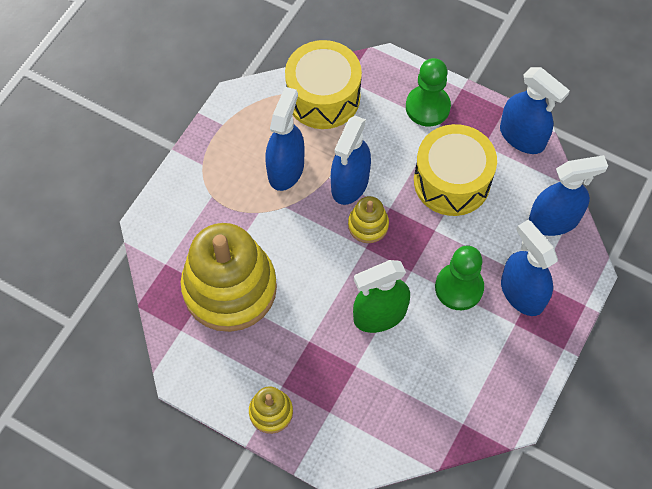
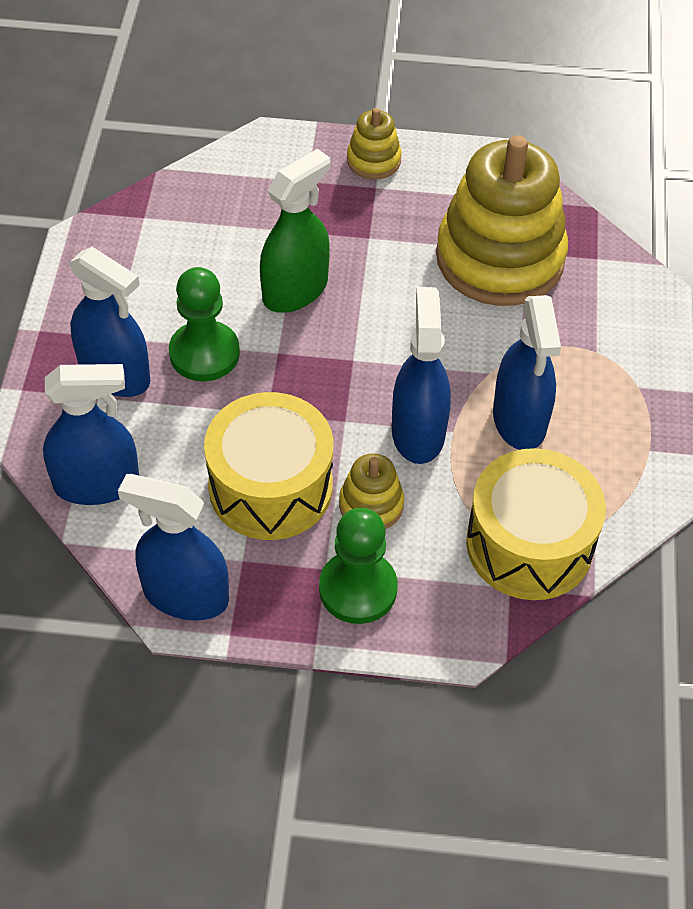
camera: 155 degrees right, 10 degrees down
yellow stacking toy [348,196,389,243] -> yellow stacking toy moved to [339,453,404,529]
blue spray bottle [529,155,608,236] -> blue spray bottle turned 150 degrees counterclockwise [43,364,139,505]

